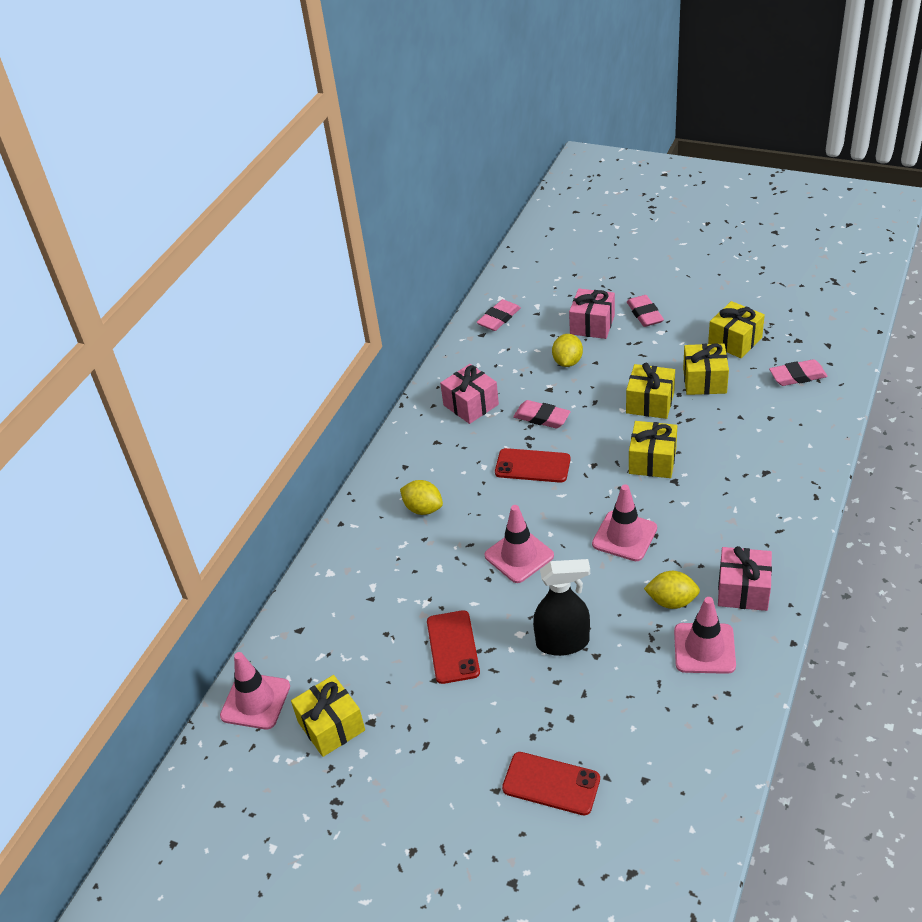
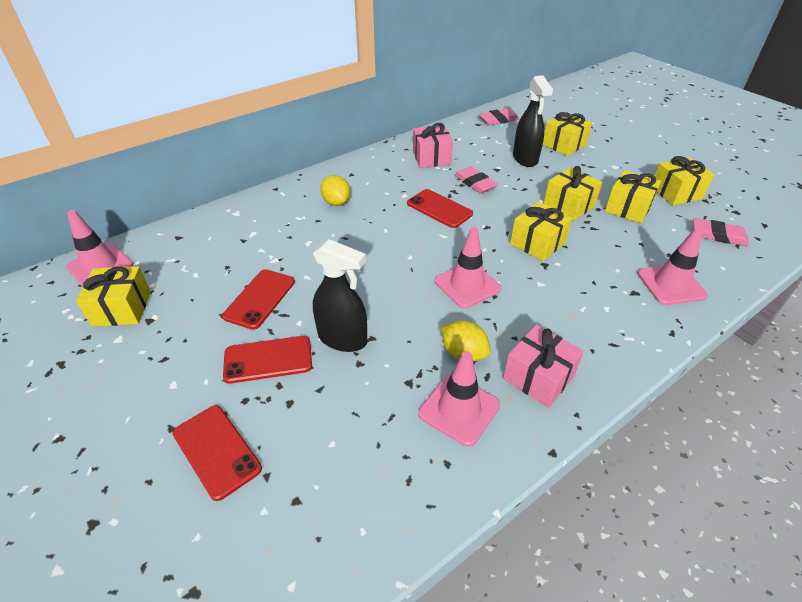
camera: 25 degrees right, 0 degrees up
pink traffic cone [484,505,554,583] -> pink traffic cone moved to [637,227,708,305]
yellow lemon [552,334,583,367] -> black spray bottle [513,75,553,167]
pink gift [569,289,615,339] -> yellow gift [543,112,592,156]
pink eraser [627,295,664,327] -> none
none -> red phone [223,336,312,384]

